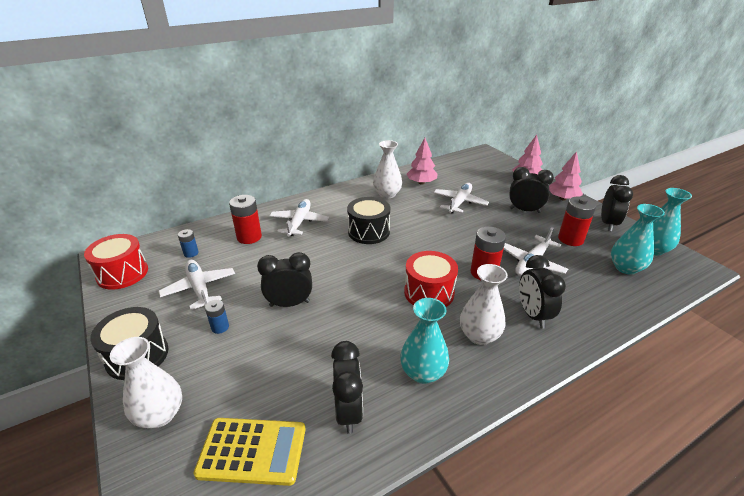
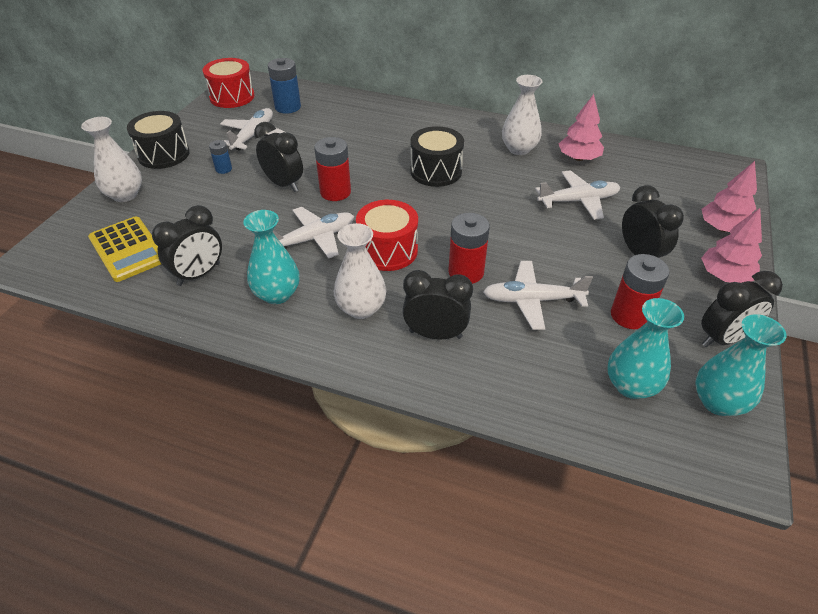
camera: 50 degrees right, 10 degrees up
blue battery [178,229,199,258] -> blue battery [268,58,301,114], size x1.80
red battery [229,195,262,244] -> red battery moved to [314,137,351,201]
white plane [270,199,329,236] -> white plane moved to [273,207,354,259]
black clock [519,255,566,329] -> black clock turned 60 degrees clockwise [402,270,473,340]

